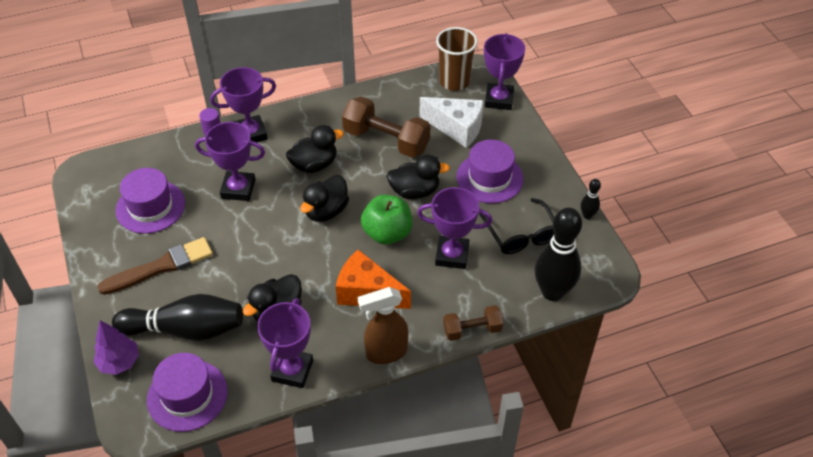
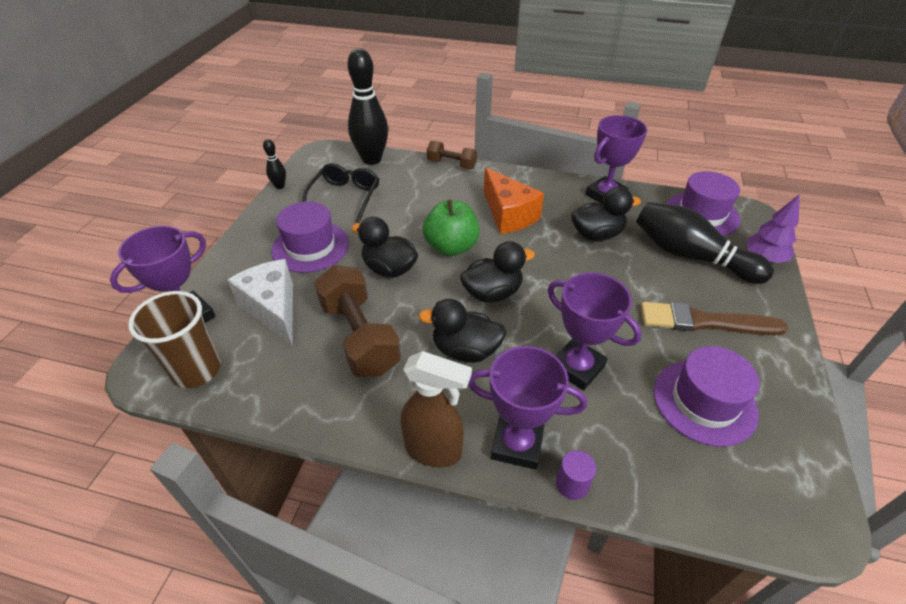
camera: 145 degrees left, 5 degrees down
brown spray bottle [358,287,409,364] -> brown spray bottle moved to [401,351,472,467]
purple trophy [417,187,492,269] -> none

